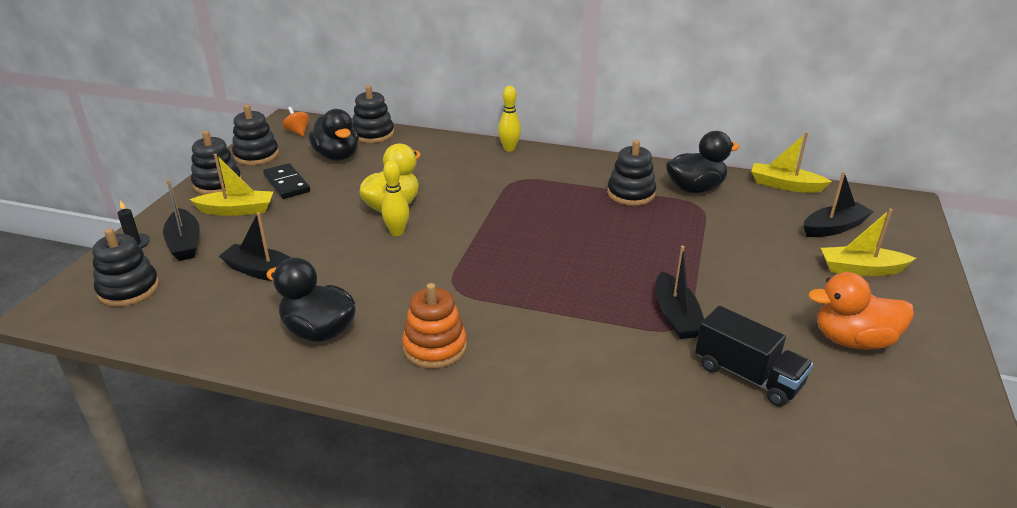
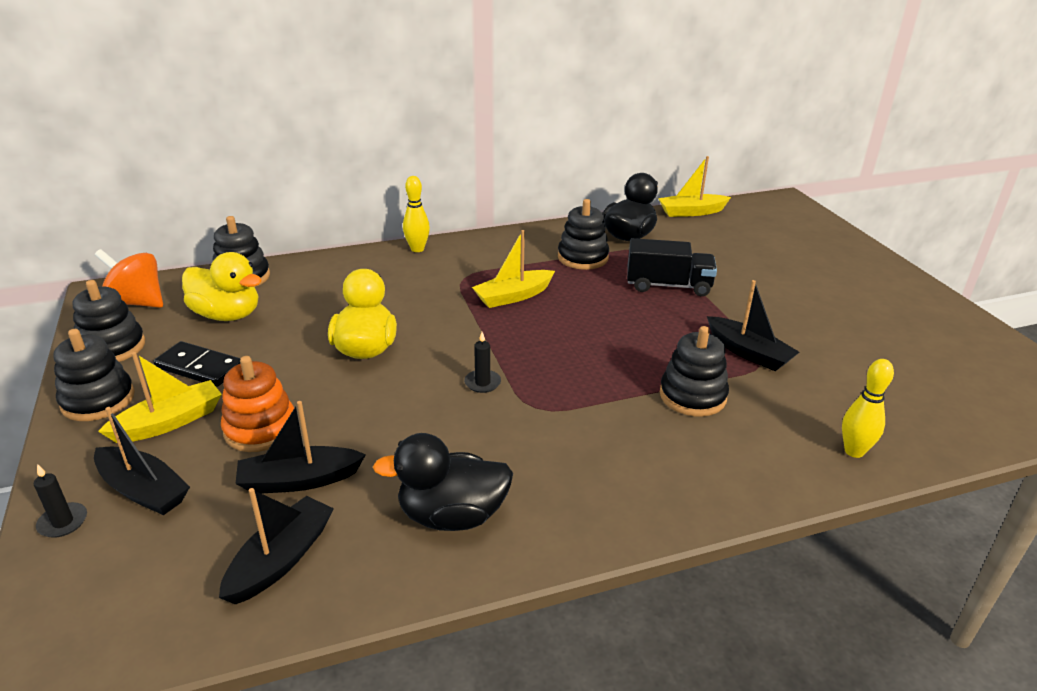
camera: 35 degrees left, 0 degrees up
black stacking toy [92,228,159,307] -> black stacking toy moved to [660,326,729,416]
orange spinning top [283,107,310,136] -> orange spinning top [95,249,163,308], size x1.70
black duck [309,109,359,161] -> yellow duck [182,252,262,321]
yellow bowling pin [382,161,409,236] -> yellow bowling pin moved to [842,359,894,458]
orange stacking toy [402,283,467,369] -> orange stacking toy moved to [221,356,294,452]
black truck [695,306,813,407] -> black truck moved to [627,238,717,296]
black boat [804,172,874,237] -> black boat moved to [219,488,334,605]
orange duck [808,272,914,350] -> none
yellow boat [821,209,916,276] -> yellow boat moved to [472,230,555,308]
none -> black candle [464,332,501,393]

